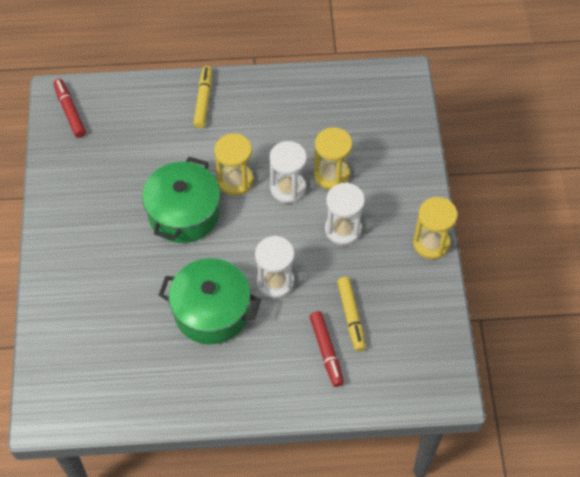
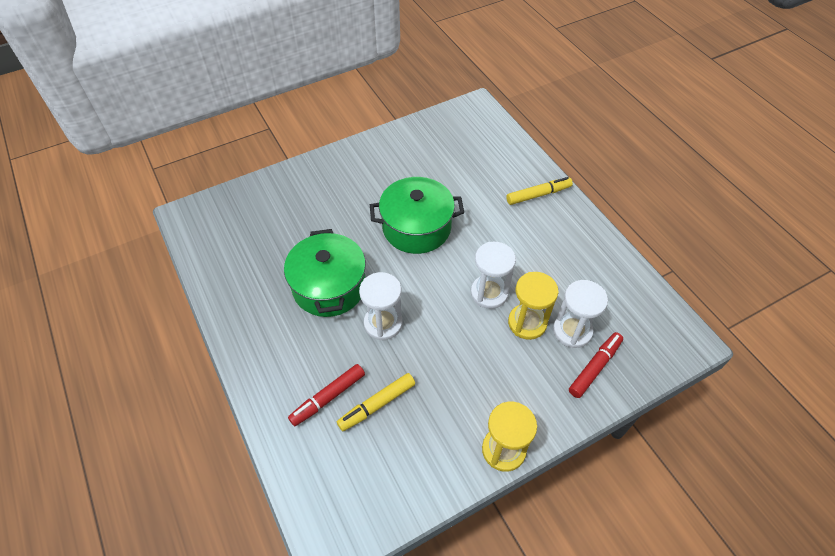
camera: 65 degrees right, 5 degrees down
red marker [53,79,86,138] -> red marker moved to [569,332,623,398]
yellow hourglass [214,133,253,196] -> none
white hourglass [325,182,365,245] -> white hourglass moved to [553,280,608,348]

